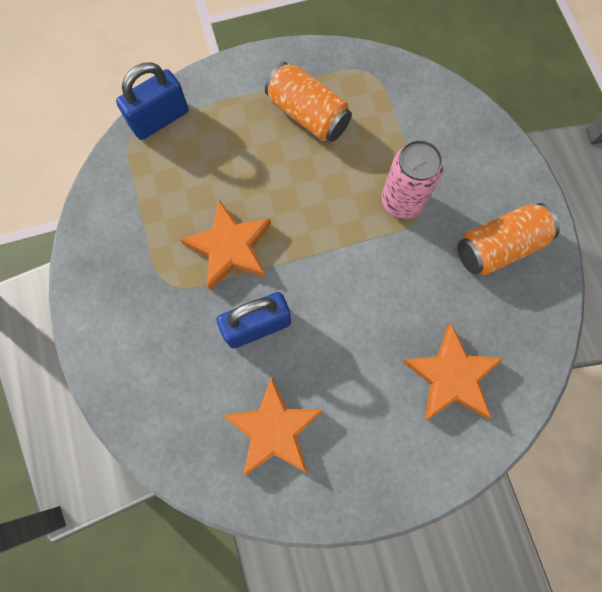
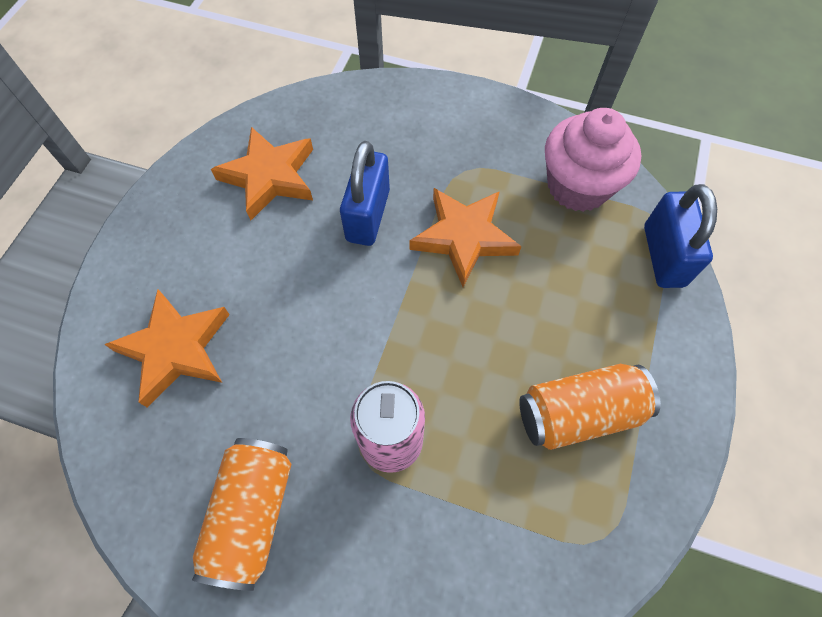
camera: 125 degrees right, 10 degrees down
none -> pink cupcake [545,108,641,212]

